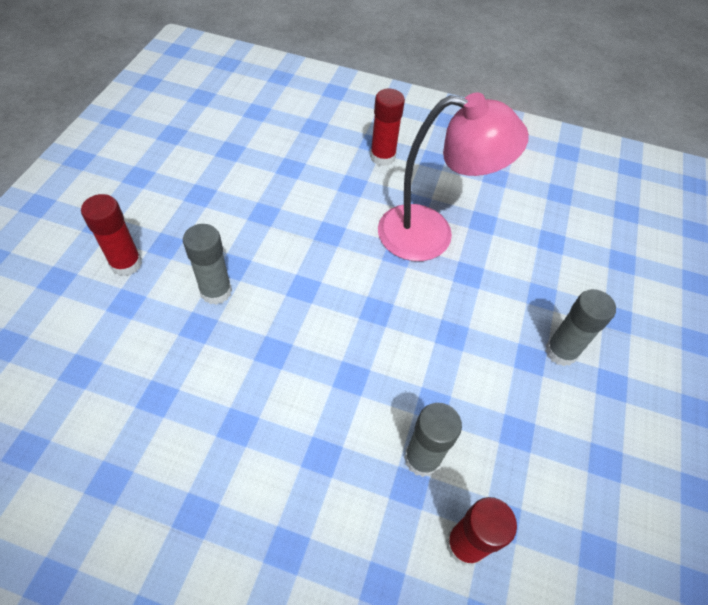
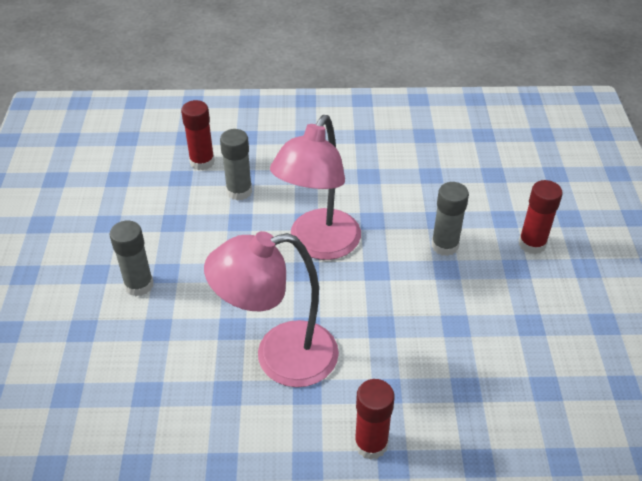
camera: 165 degrees right, 10 degrees down
none -> pink lamp [270,115,361,260]

